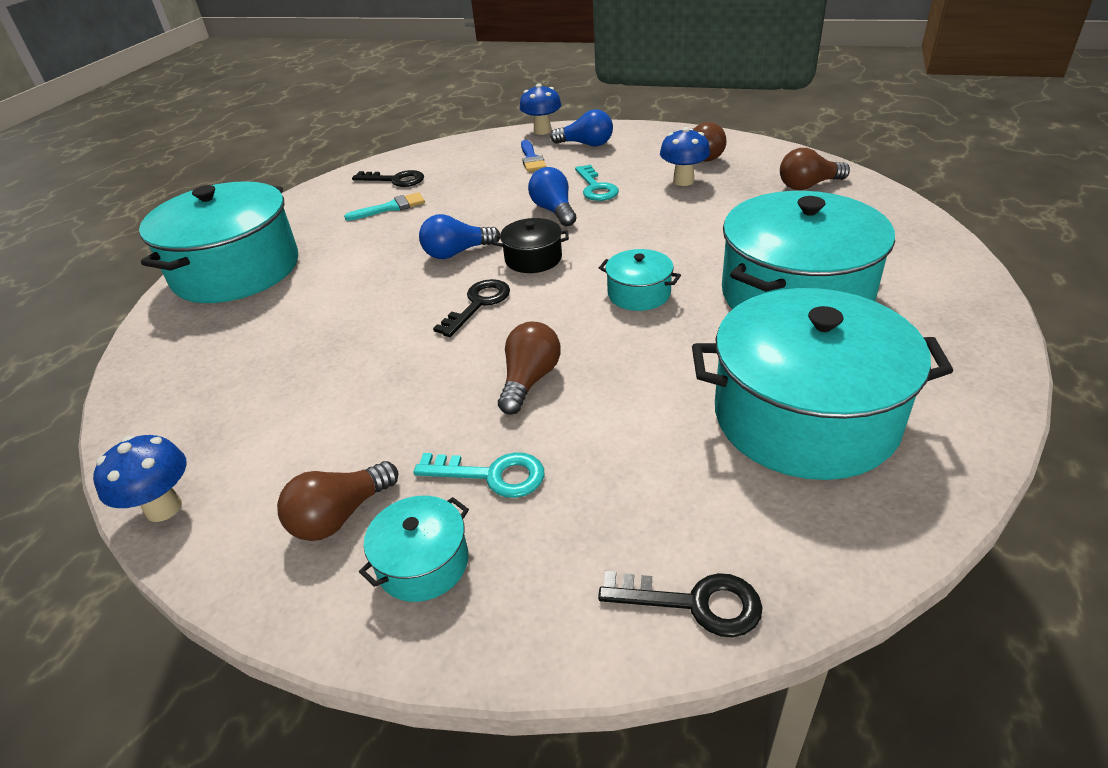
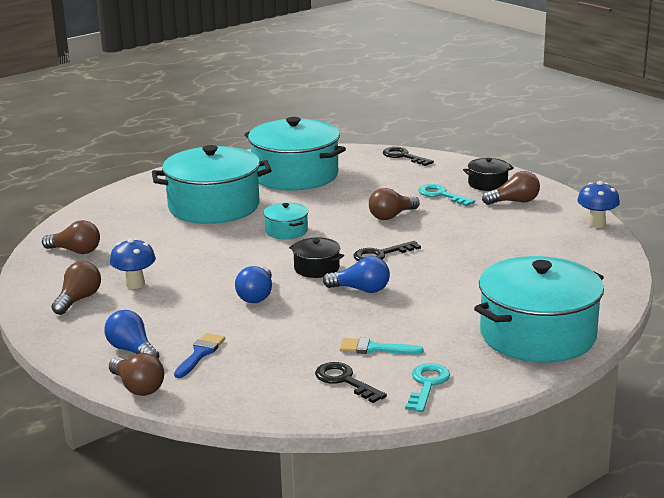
camera: 150 degrees left, 15 degrees down
turquoise pot [359,496,469,602] -> black pot [463,158,514,191]
blue mushroom [520,83,562,135] -> brown light bulb [109,353,164,396]
turquoise key [575,165,619,201] -> turquoise key moved to [405,363,450,412]

